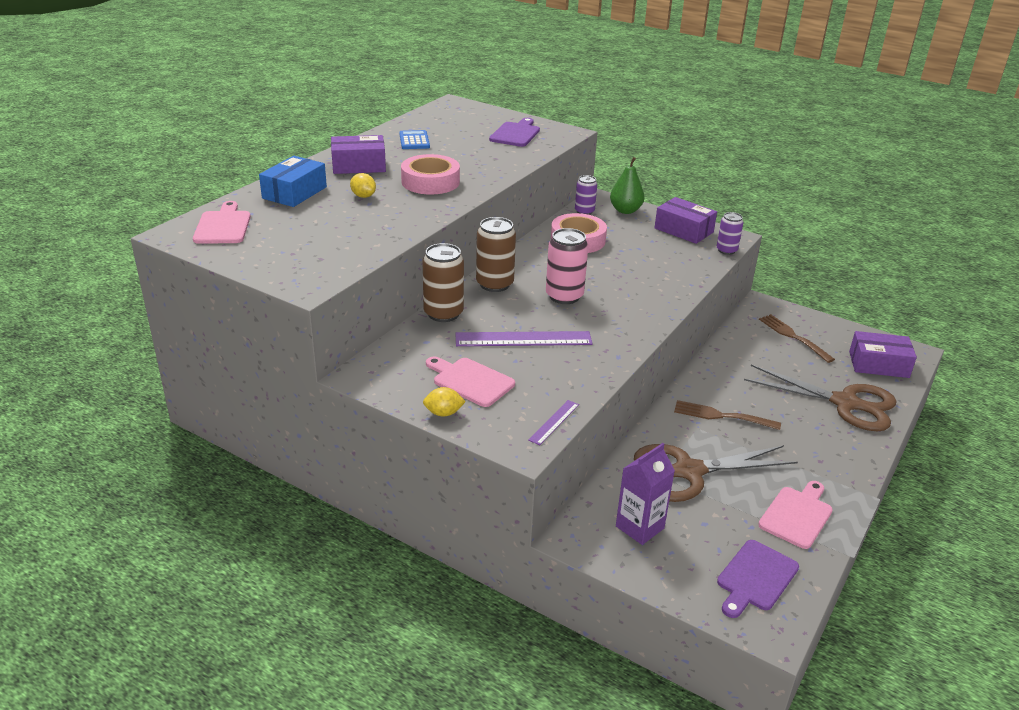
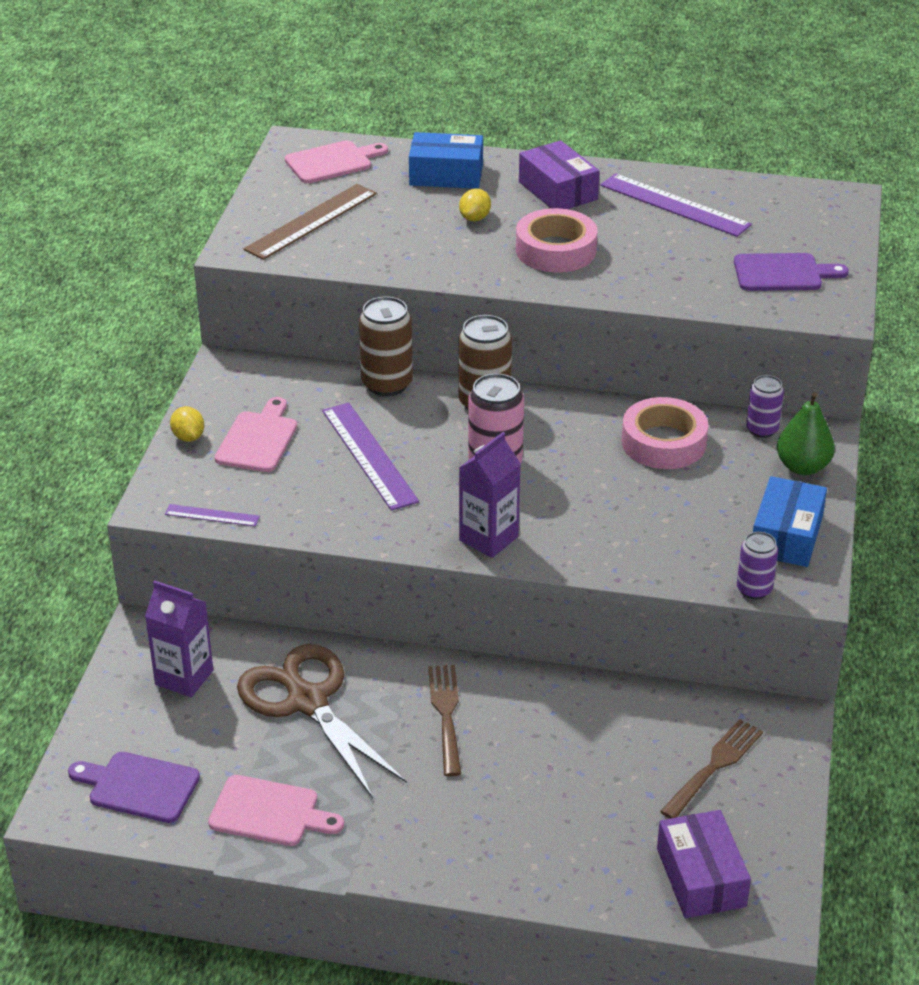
camera: 70 degrees right, 5 degrees up
blue calculator [399,130,430,149] -> purple ruler [600,173,752,237]
purple box [654,197,717,244] -> blue box [753,476,827,567]
brown scissors [744,365,896,431] -> none
none -> brown ruler [244,184,377,260]
none -> purple carton [459,432,521,558]

